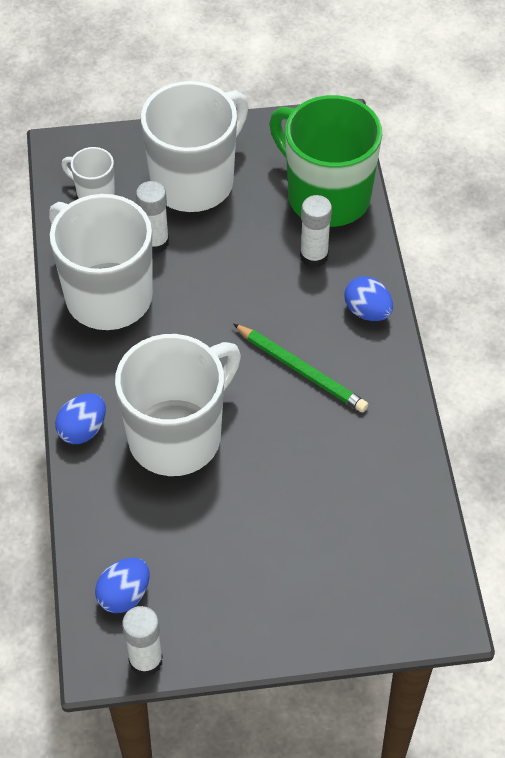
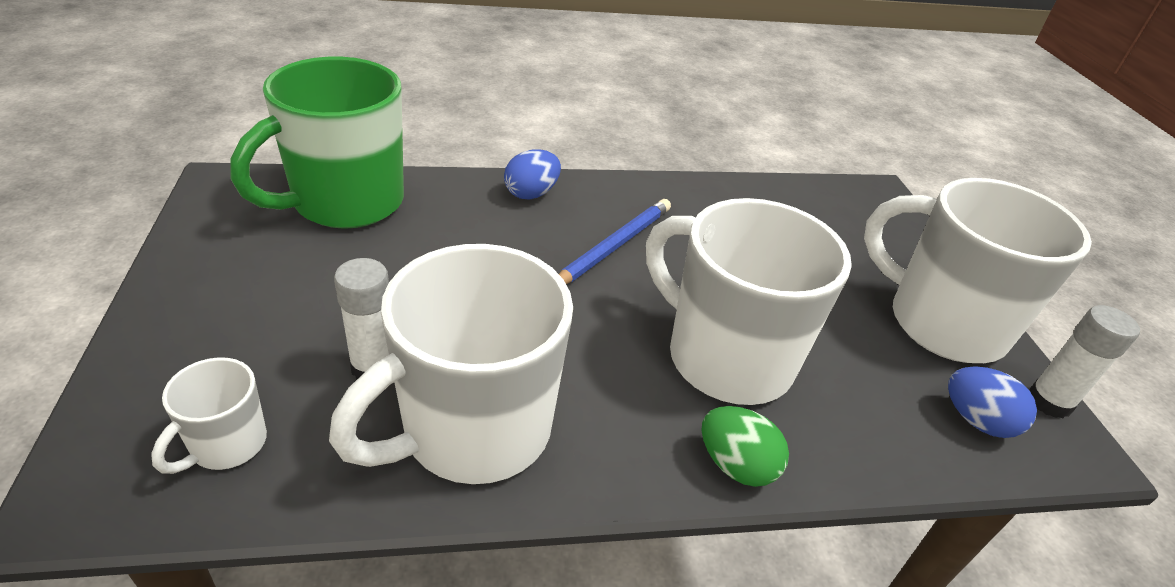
camera: 95 degrees left, 15 degrees down
blue egg [55,393,106,444] -> green egg [701,406,789,487]
white mug [141,81,248,212] -> white mug moved to [864,178,1092,363]
green pencil [233,324,368,412] -> blue pencil [559,199,671,284]
white glue stick [300,195,332,267] -> none

